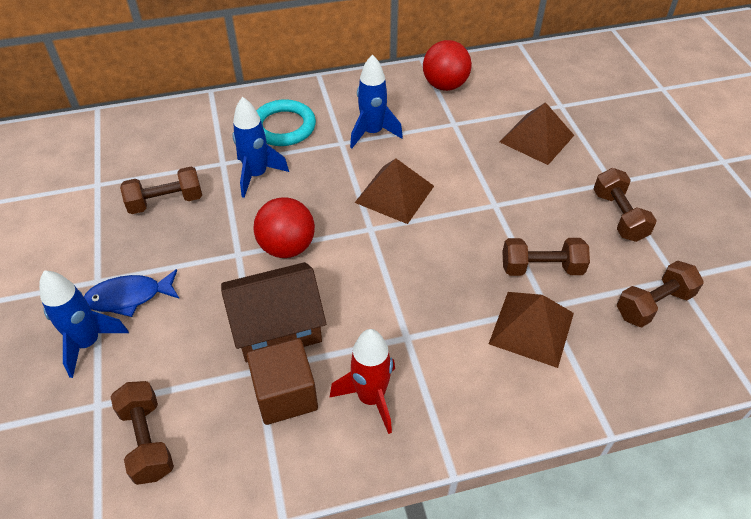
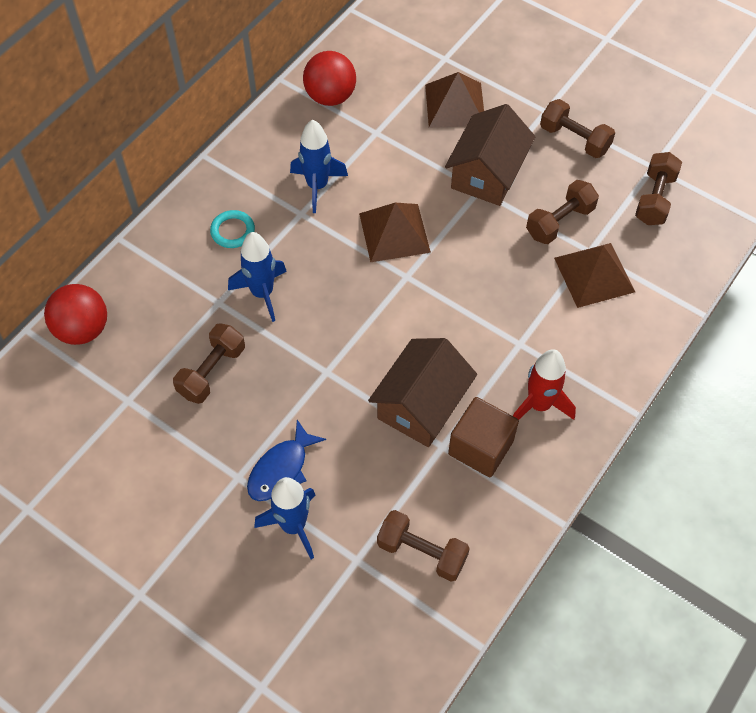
camera: 40 degrees left, 10 degrees up
red ball [253,197,315,258] -> red ball moved to [44,284,107,345]
turquoise ring [256,99,316,146] -> turquoise ring [210,210,255,248], size x0.61
none -> brown house [445,104,535,206]

